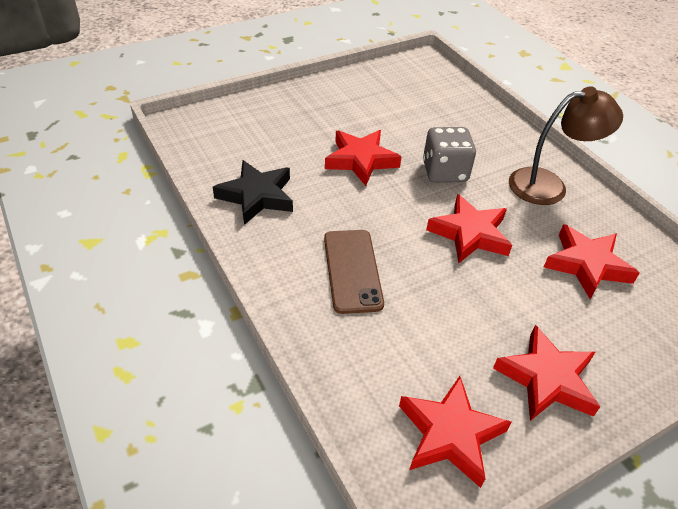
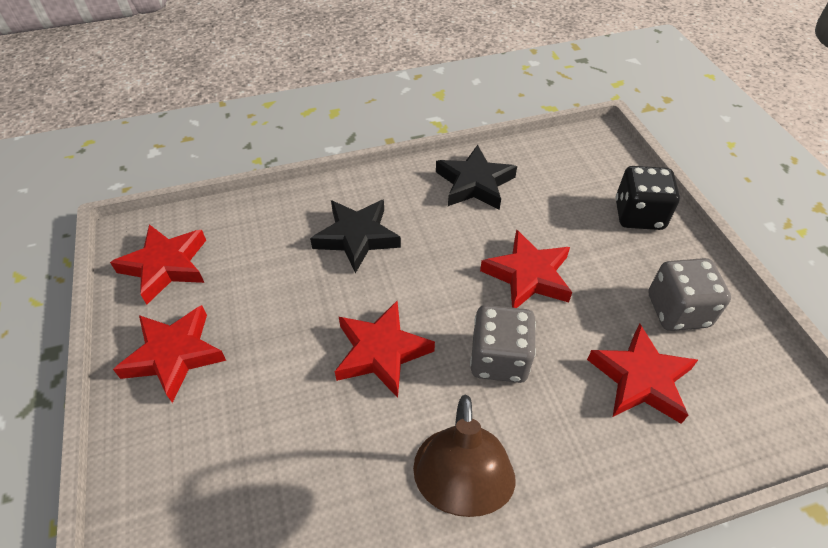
camera: 105 degrees right, 5 degrees up
brown phone [324,230,384,314] -> black star [310,199,401,273]
red star [544,224,640,299] -> red star moved to [587,324,698,424]
none -> black dice [616,166,680,230]
none -> grey dice [649,258,731,331]

